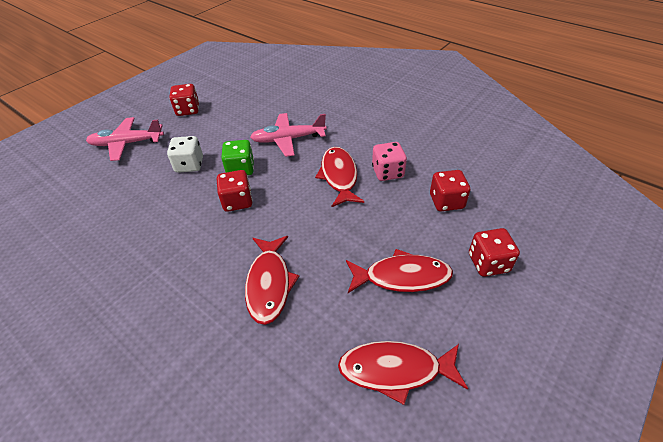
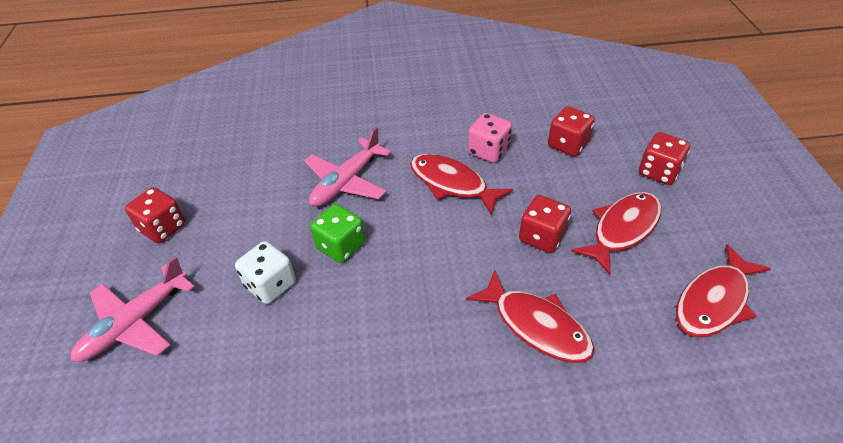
camera: 45 degrees left, 0 degrees up
red dice [217,170,253,212] -> red dice moved to [519,195,571,253]

